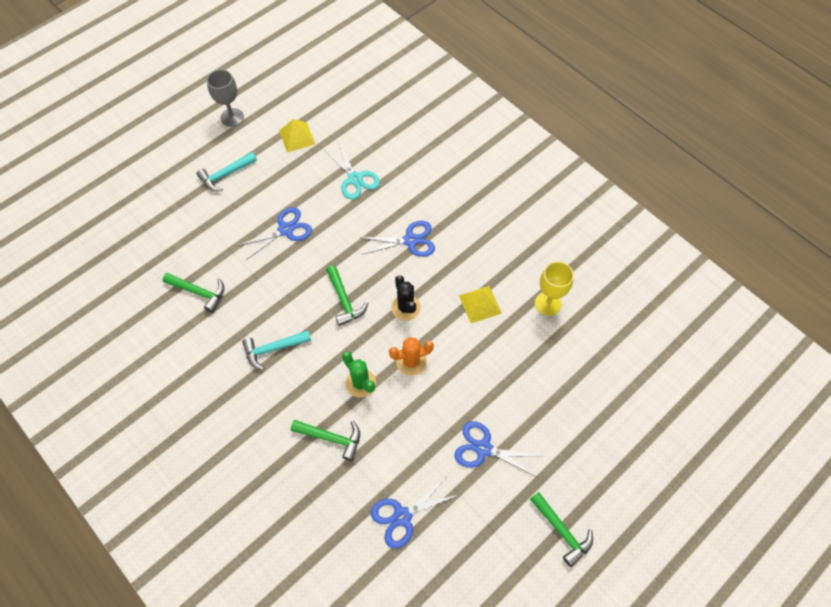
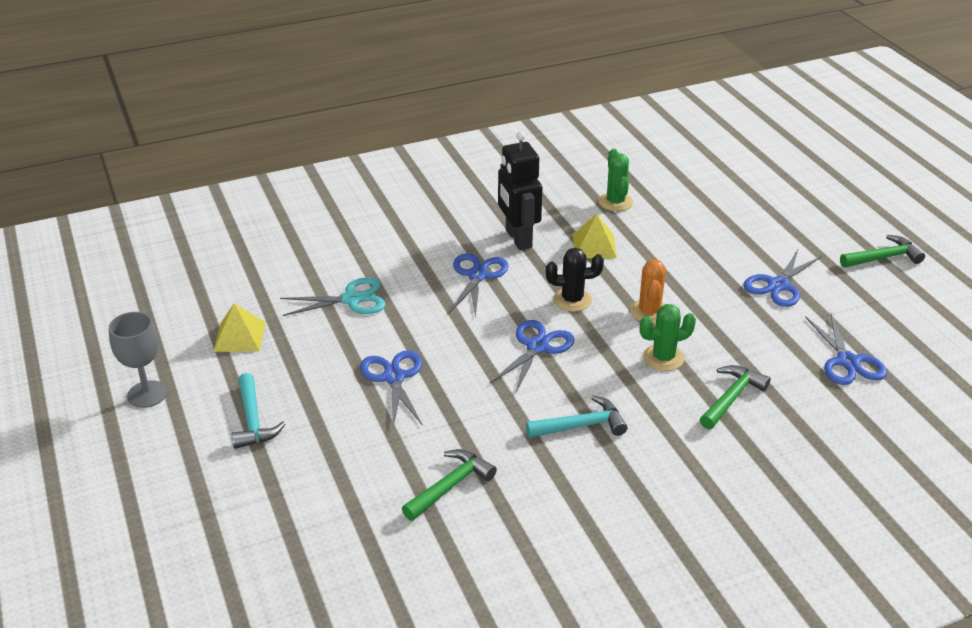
camera: 70 degrees left, 25 degrees down
turquoise hammer [242,330,311,370] -> turquoise hammer turned 105 degrees counterclockwise [526,396,627,438]
green hammer [326,265,368,326] -> blue scissors [490,320,575,394]
yellow goblet [535,261,574,316] -> green cactus [599,149,633,211]
none -> black robot [498,131,543,250]

